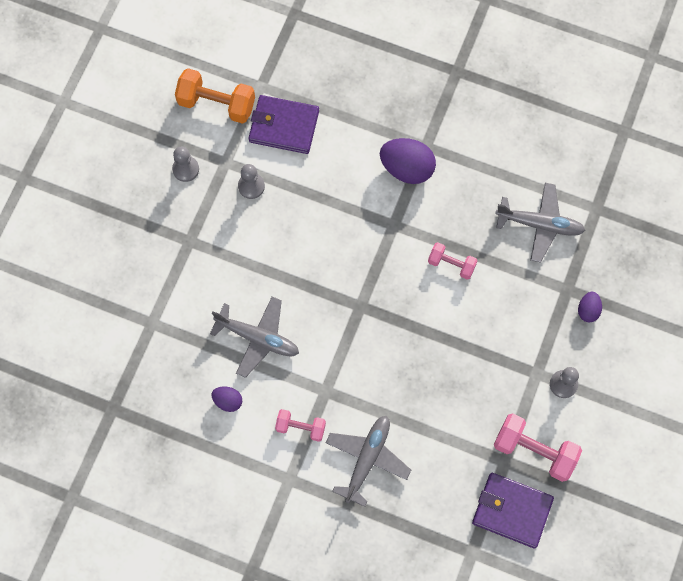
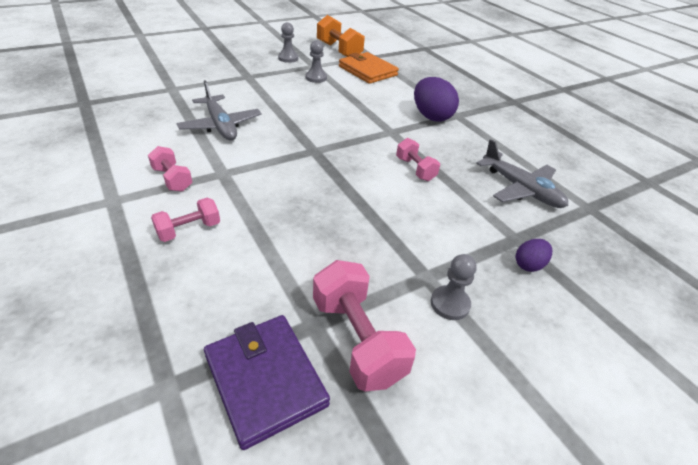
camera: 35 degrees right, 30 degrees down
purple egg [211,386,242,412] -> none
purple wallet [249,95,319,154] -> orange wallet [339,52,399,84]
grey plane [325,416,411,507] -> pink dumbbell [151,198,220,242]

